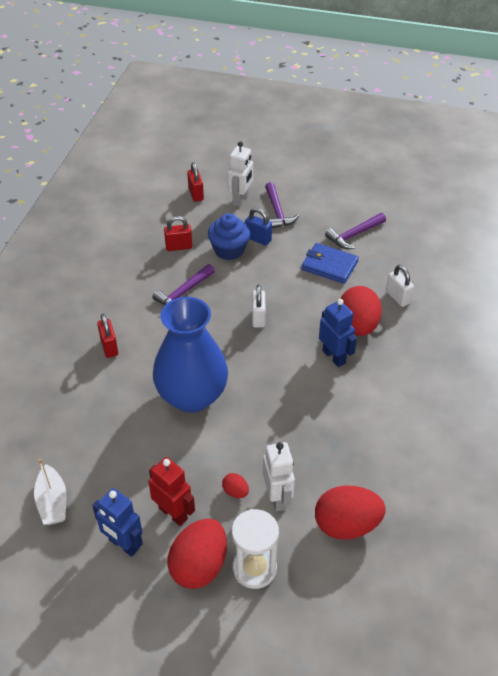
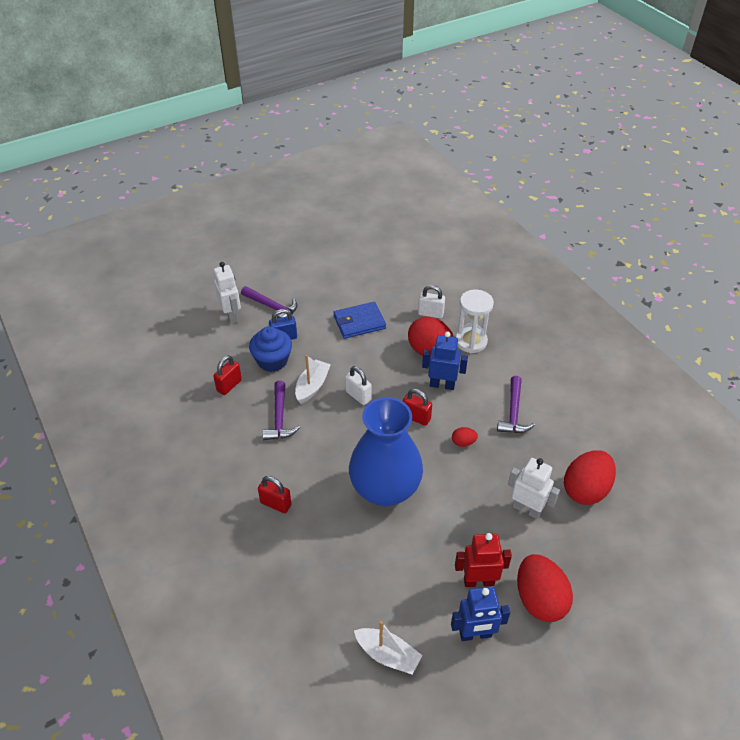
camera: 45 degrees left, 0 degrees up
red padlock [187,162,204,202] -> red padlock moved to [403,389,432,426]
red egg [222,473,249,498] -> red egg moved to [452,427,478,447]
white hourglass [232,509,279,589] -> white hourglass moved to [456,289,494,353]
purple hammer [325,213,386,249] -> purple hammer moved to [497,376,535,433]
none -> white boat [295,355,331,404]

